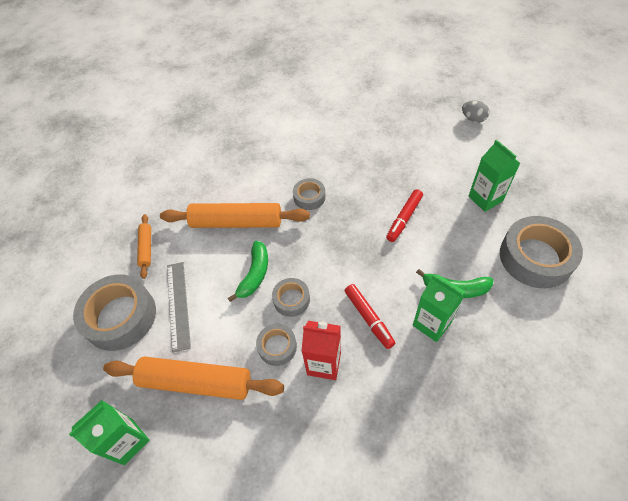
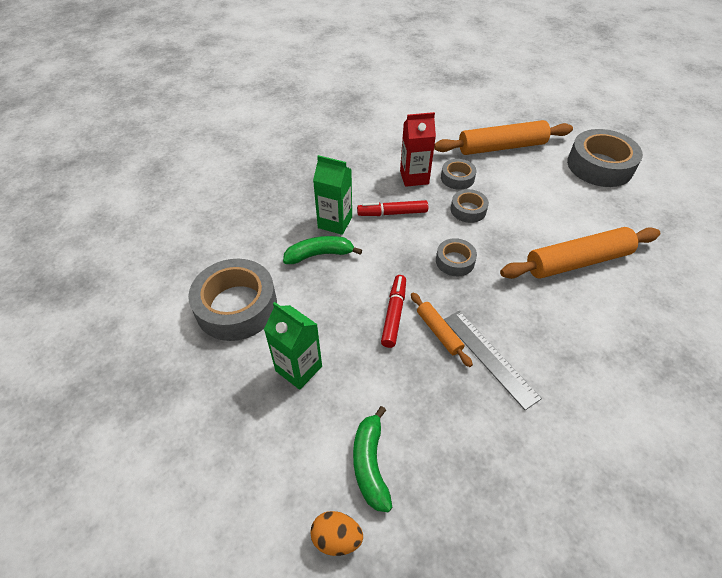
camera: 155 degrees right, 5 degrees down
green carton [69,400,150,465] -> none
orange rolling pin [137,214,151,279] -> orange rolling pin moved to [411,292,473,367]
grey ruler [167,262,191,353] -> grey ruler moved to [444,311,542,410]
green banana [228,241,268,302] -> green banana moved to [353,406,392,512]
grey tape [293,178,325,210] -> grey tape moved to [436,238,477,276]
red marker [345,284,395,349] -> red marker turned 45 degrees counterclockwise [357,200,428,216]
grey egg [462,100,489,123] -> orange egg [310,511,363,556]

